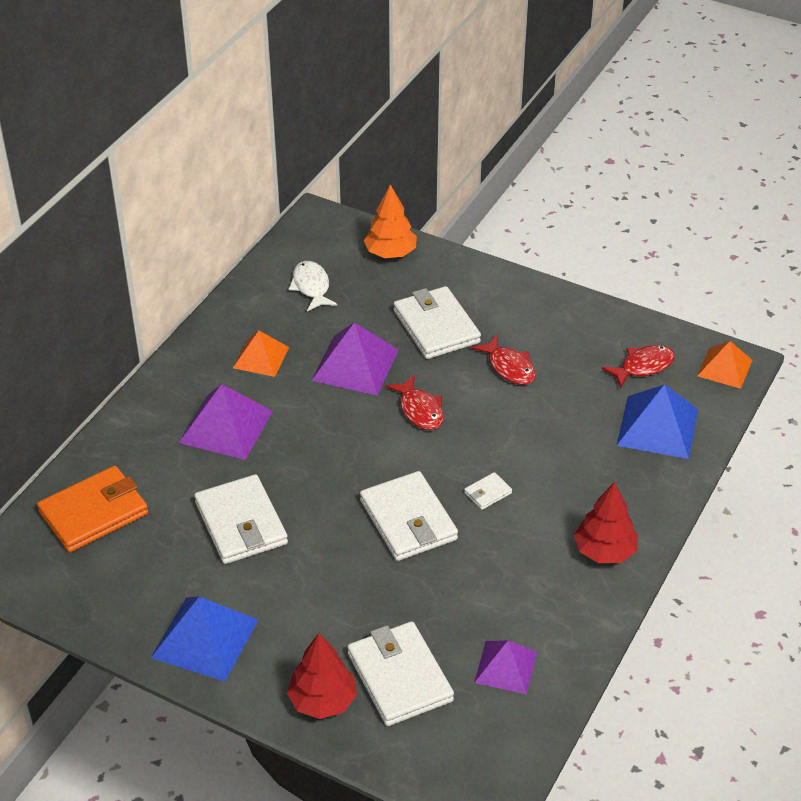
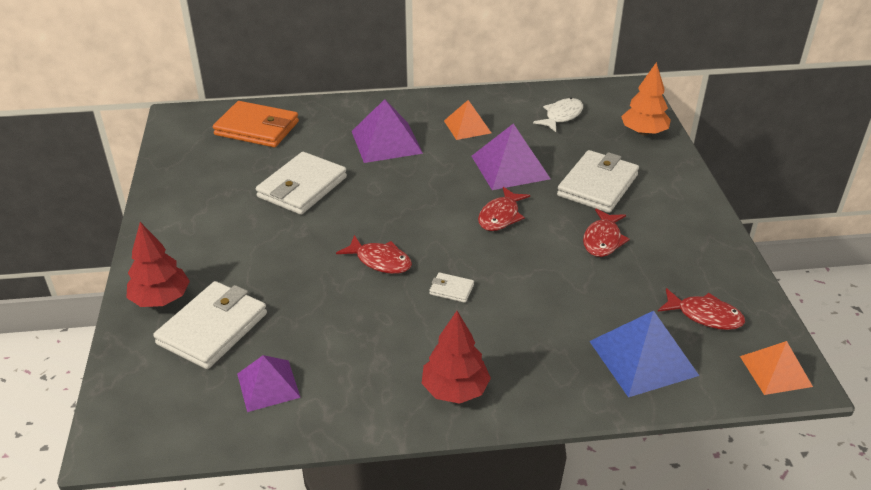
camera: 55 degrees right, 5 degrees down
blue pyramid [151,597,258,682] -> none
white wallet [360,471,458,561] -> red fish [336,235,412,274]

